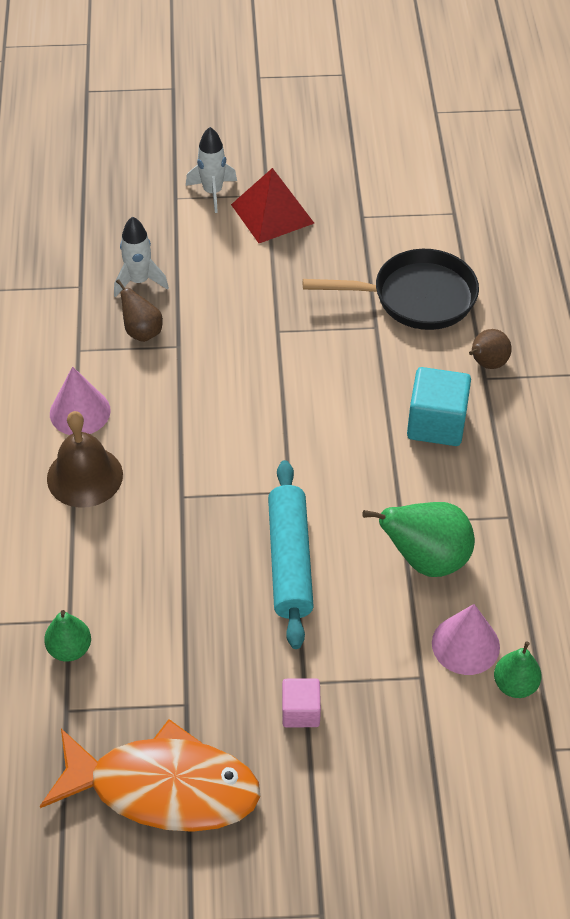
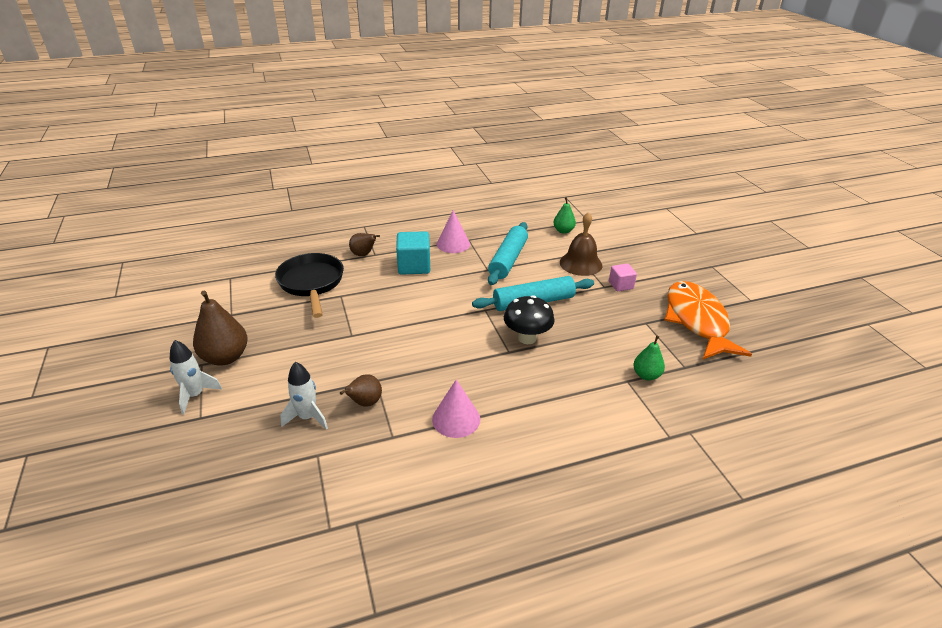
camera: 105 degrees left, 15 degrees down
brown bell [47,411,123,508] -> brown bell moved to [560,212,602,276]
red pyramid [231,168,314,243] -> brown pear [193,291,248,365]
green pear [362,502,475,577] -> turquoise rolling pin [488,222,528,285]
pink cone [432,604,500,675] -> pink cone moved to [437,210,470,253]
none -> black mushroom [504,295,555,344]

